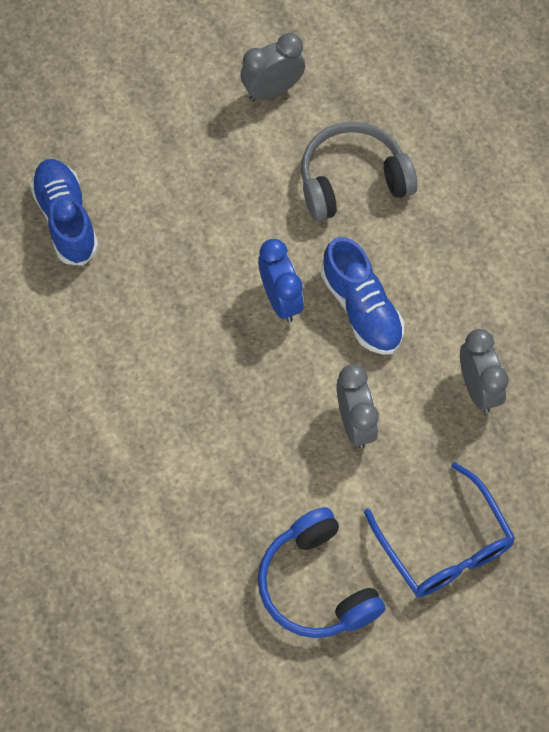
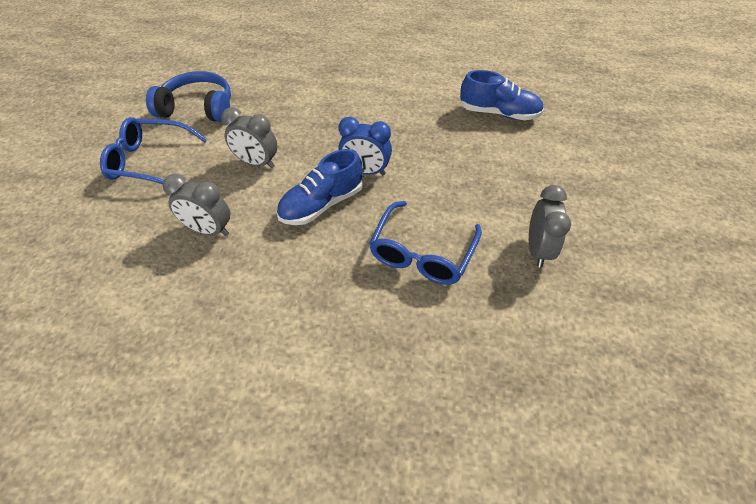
camera: 125 degrees right, 15 degrees down
grey headphones [301,122,418,221] -> blue glasses [369,201,482,285]
blue shoe [321,237,404,355] -> blue shoe turned 45 degrees counterclockwise [276,149,363,225]

